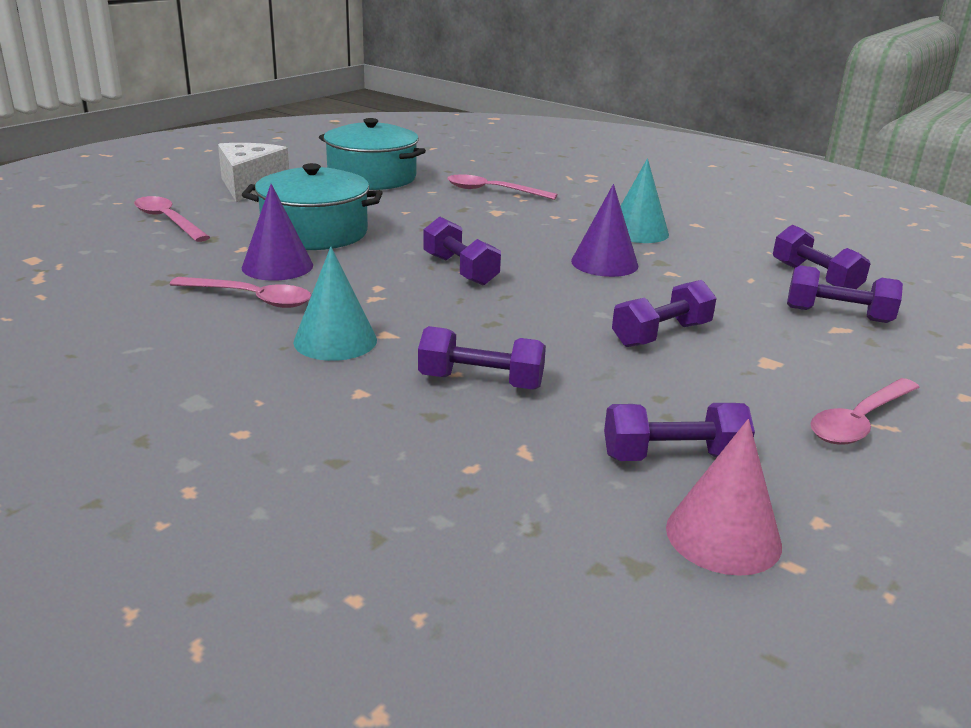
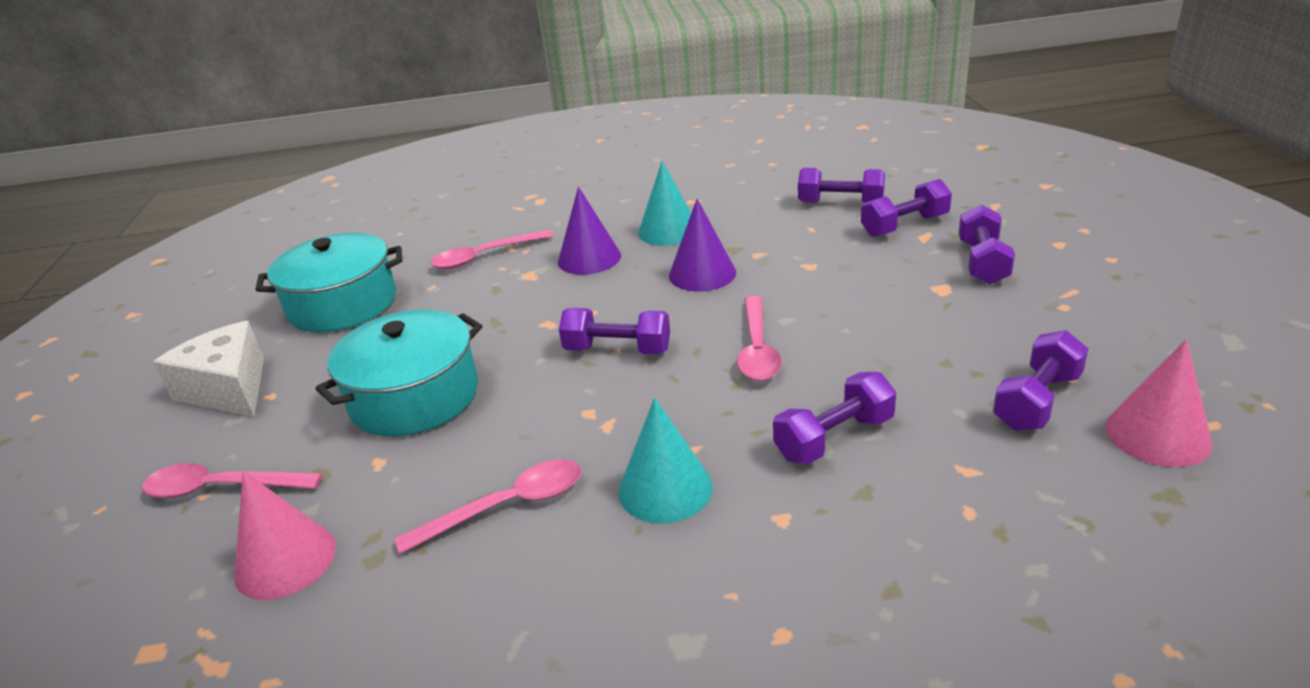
camera: 40 degrees left, 5 degrees up
purple cone [242,184,313,281] -> purple cone moved to [558,187,621,275]
purple dumbbell [612,280,716,347] -> purple dumbbell moved to [958,204,1015,285]
pink spoon [810,378,920,445] -> pink spoon moved to [737,296,782,381]
none -> pink cone [234,471,336,600]

